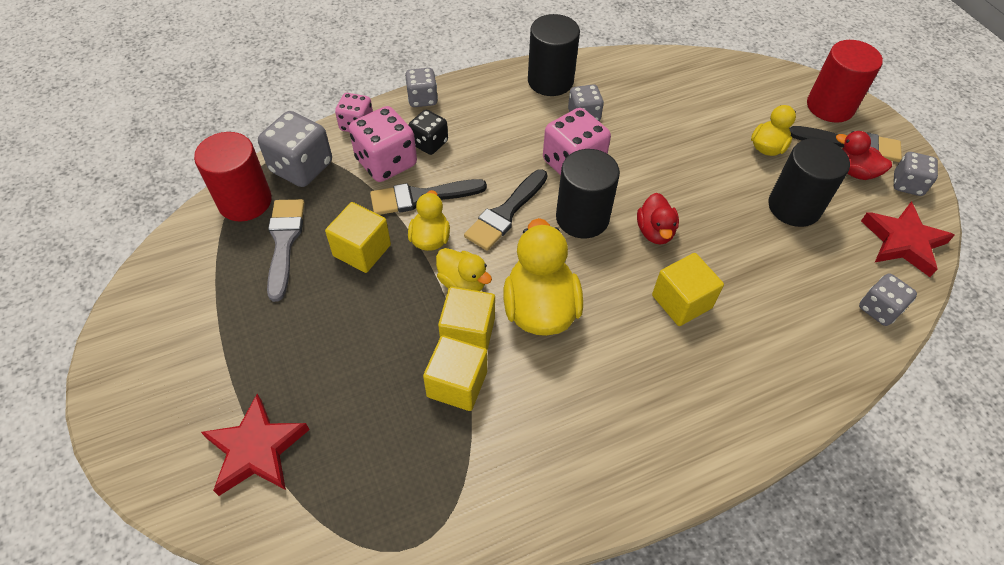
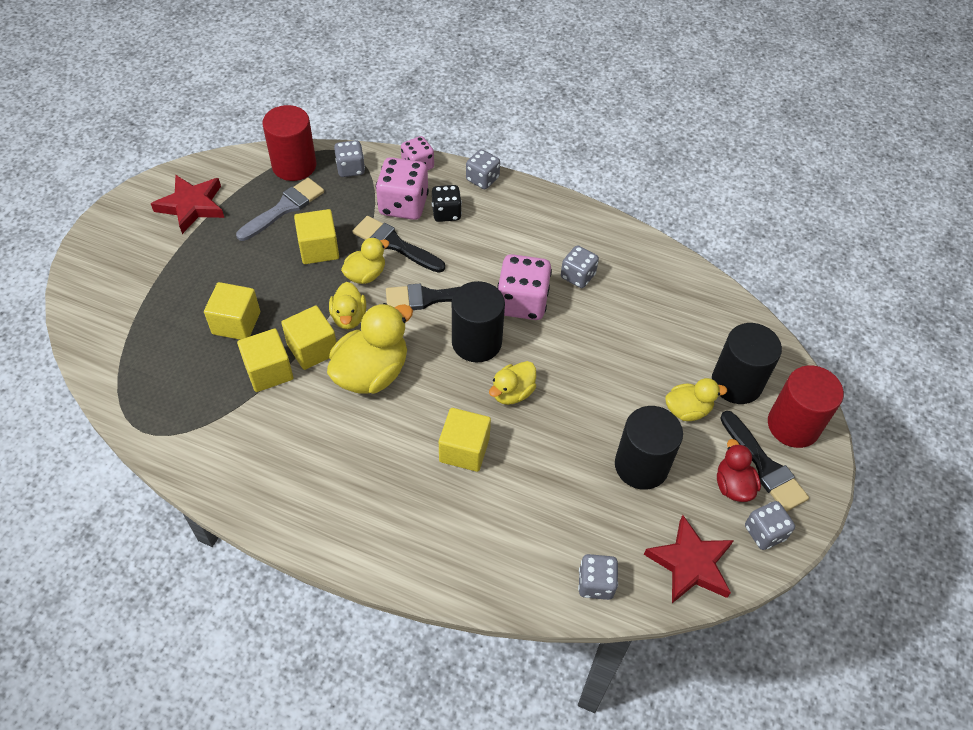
camera: 45 degrees right, 0 degrees up
red star [201,394,310,496] -> red star moved to [151,174,224,234]
grey dice [258,111,332,187] -> grey dice [334,140,365,177], size x0.61
black cylinder [528,14,580,96] -> black cylinder moved to [712,323,782,404]
red duck [637,193,679,245] -> yellow duck [489,361,536,405]
none -> yellow cube [204,282,260,340]

